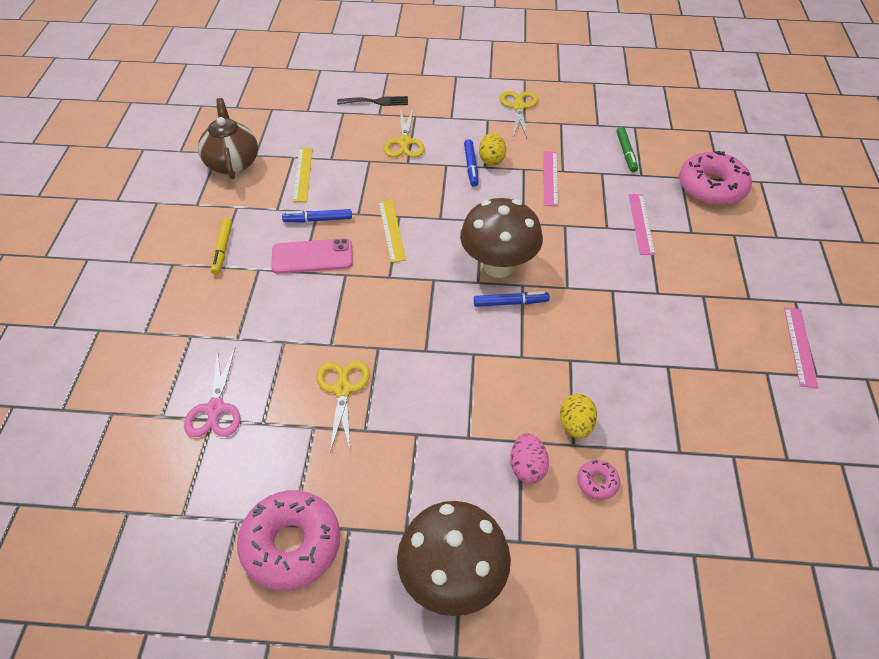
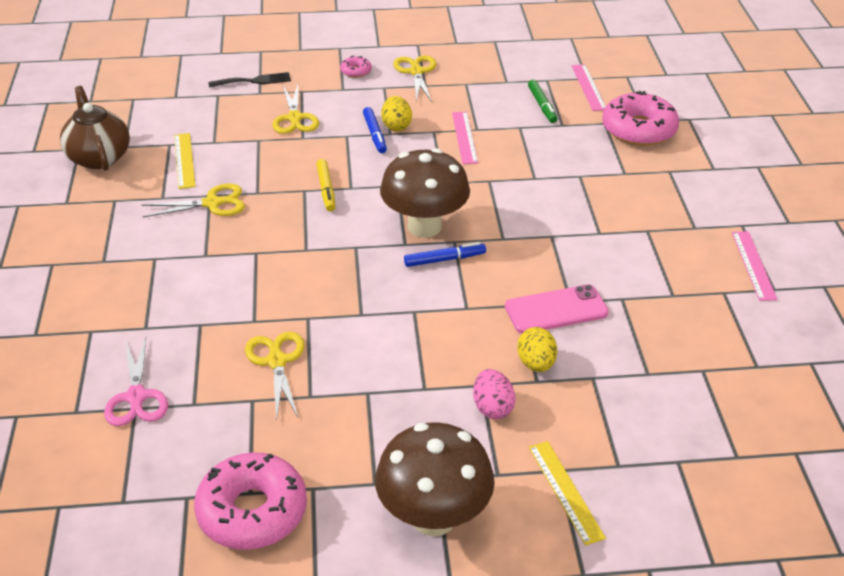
camera: 10 degrees left, 10 degrees down
yellow marker [211,218,232,275] -> yellow marker moved to [317,159,335,211]
pink phone [271,238,353,274] -> pink phone moved to [505,284,609,334]
blue marker [282,209,352,222] -> yellow scissors [142,183,245,217]
yellow ruler [378,200,406,263] -> yellow ruler moved to [529,441,606,546]
pink donut [577,460,620,500] -> pink donut moved to [340,56,372,78]
pink ruler [629,194,655,255] -> pink ruler moved to [572,64,606,111]

